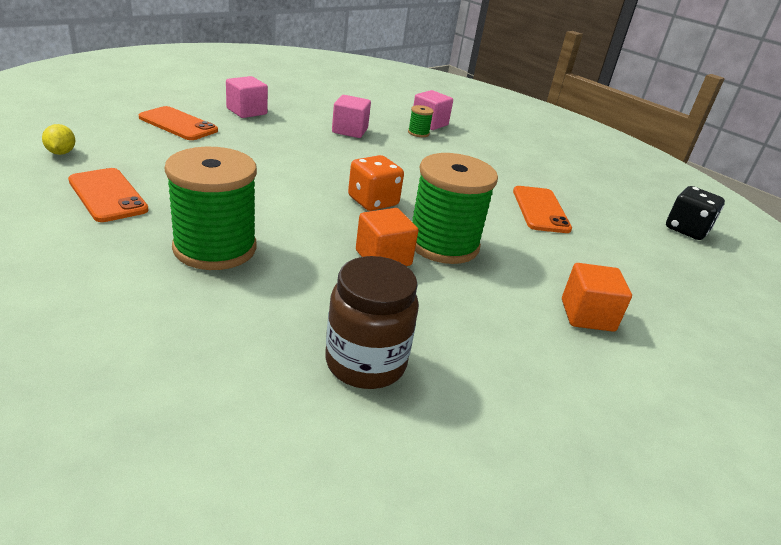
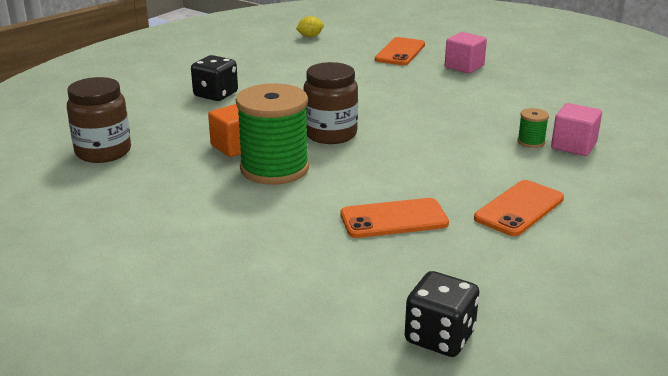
camera: 85 degrees right, 5 degrees down
orange phone [68,168,149,222] -> orange phone moved to [474,180,564,236]
green spool [165,147,257,270] -> black dice [191,55,238,101]
pink cube [332,95,371,138] -> none
orange dice [348,155,404,211] -> brown jar [303,62,358,144]
orange cube [562,263,632,332] -> none

